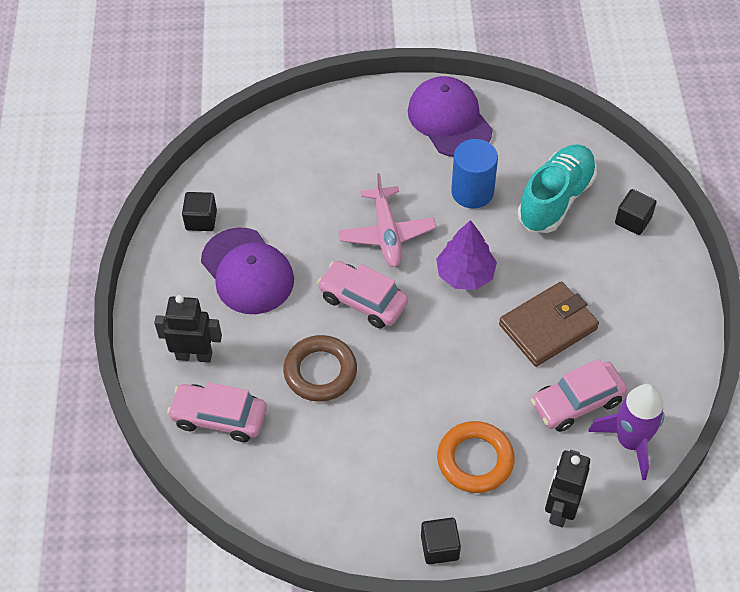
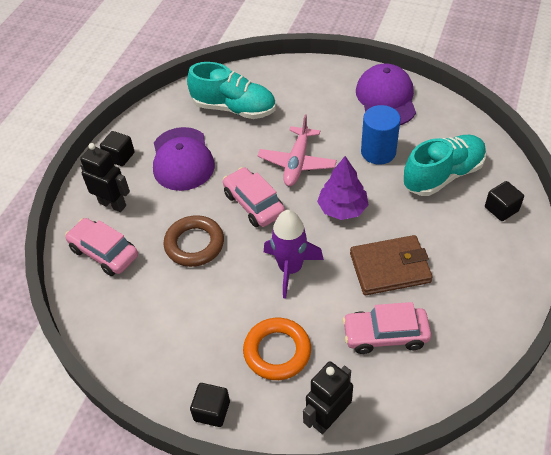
camera: 25 degrees right, 5 degrees down
black cube [182,192,217,231] -> black cube moved to [100,131,135,166]
purple rocket [588,384,665,481] -> purple rocket moved to [264,210,324,299]
none -> turquoise shoe [187,62,276,119]

